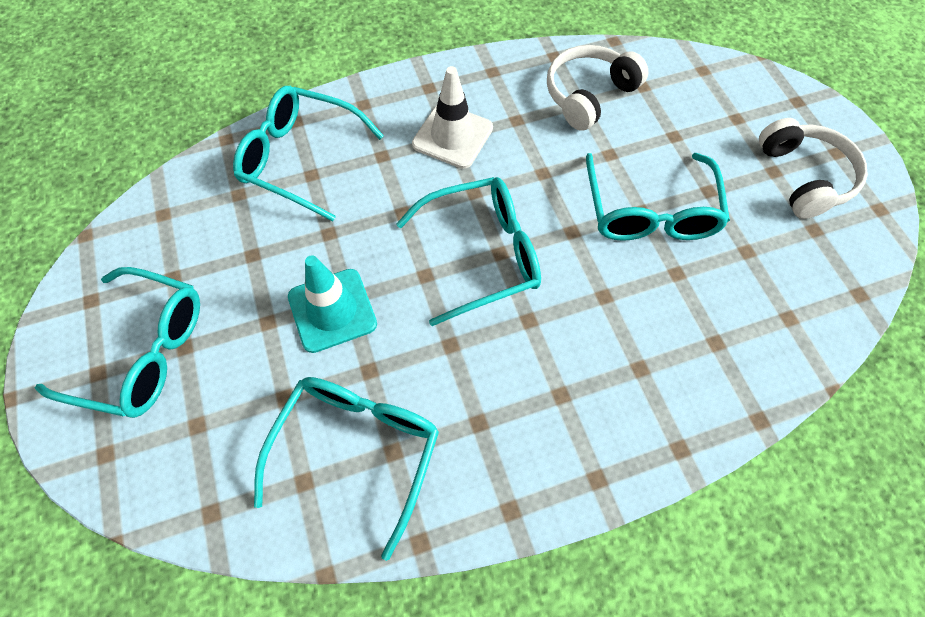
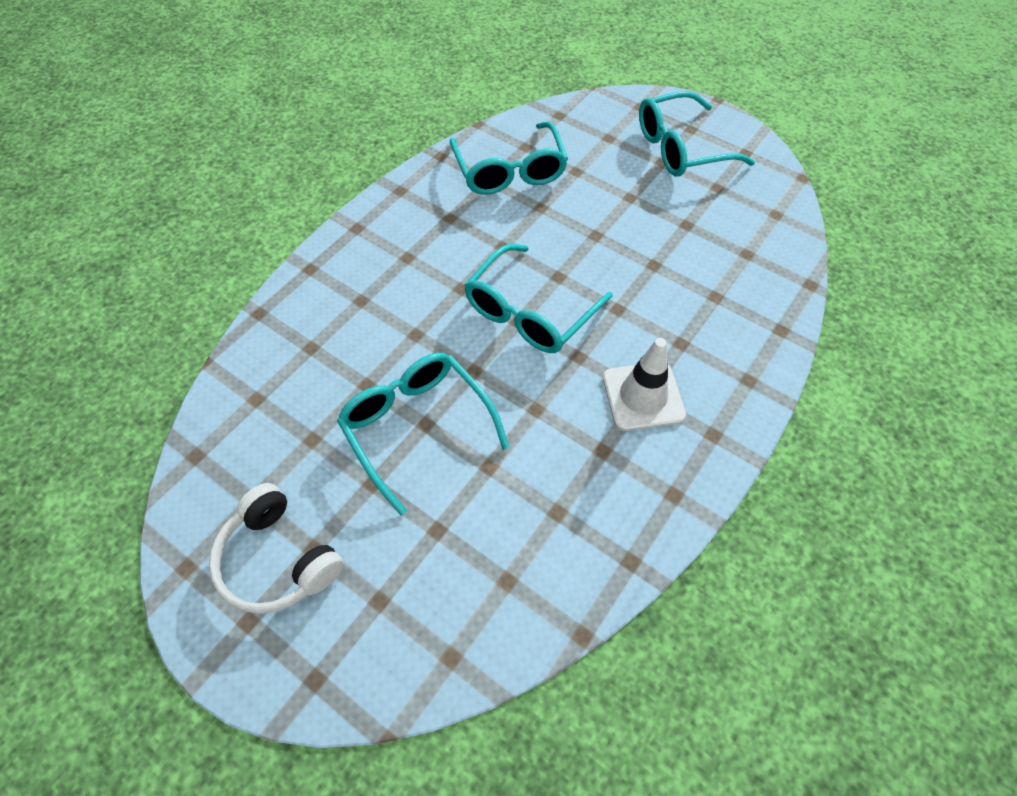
camera: 145 degrees right, 5 degrees down
turquoise glasses [233,86,384,221] -> none
turquoise traffic cone [288,255,377,353] -> none
white headphones [547,45,648,131] -> none

